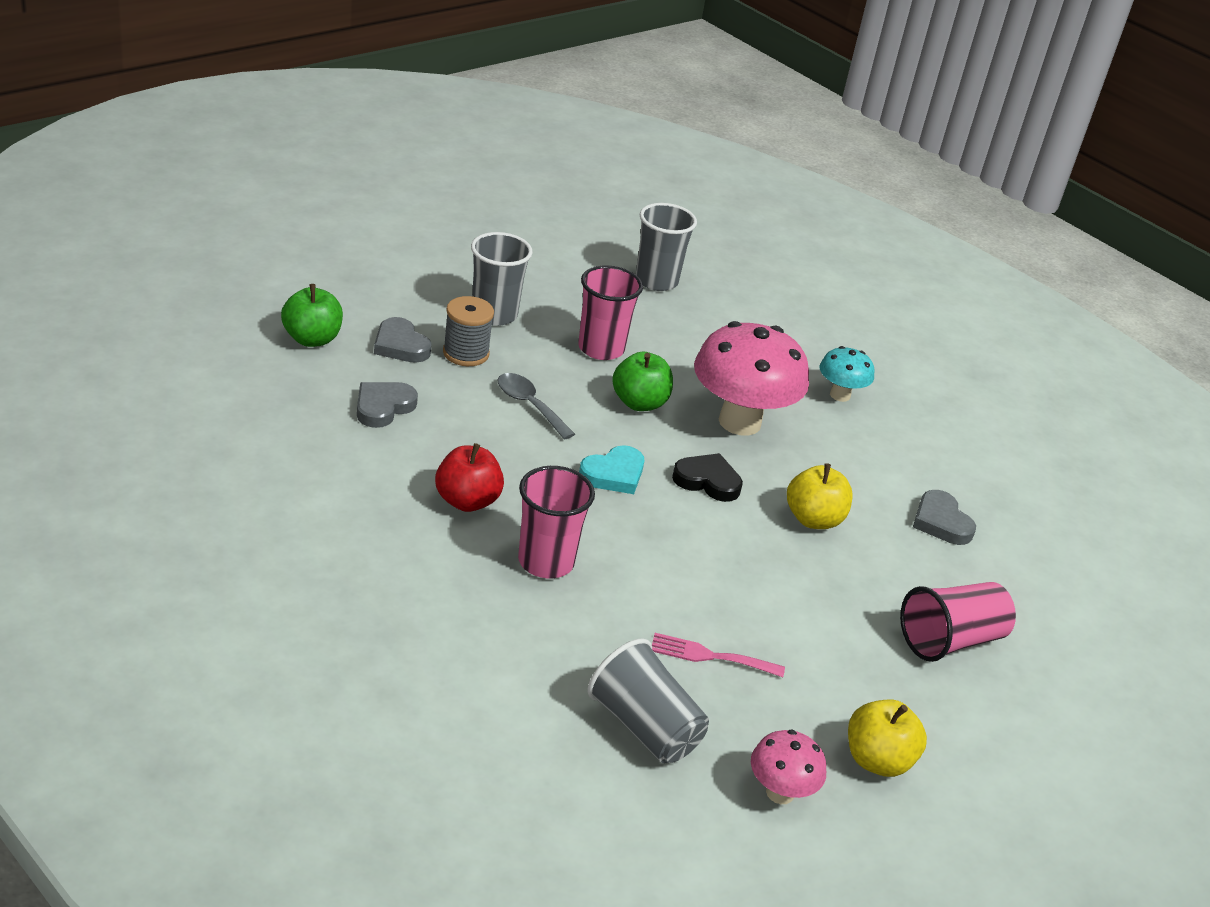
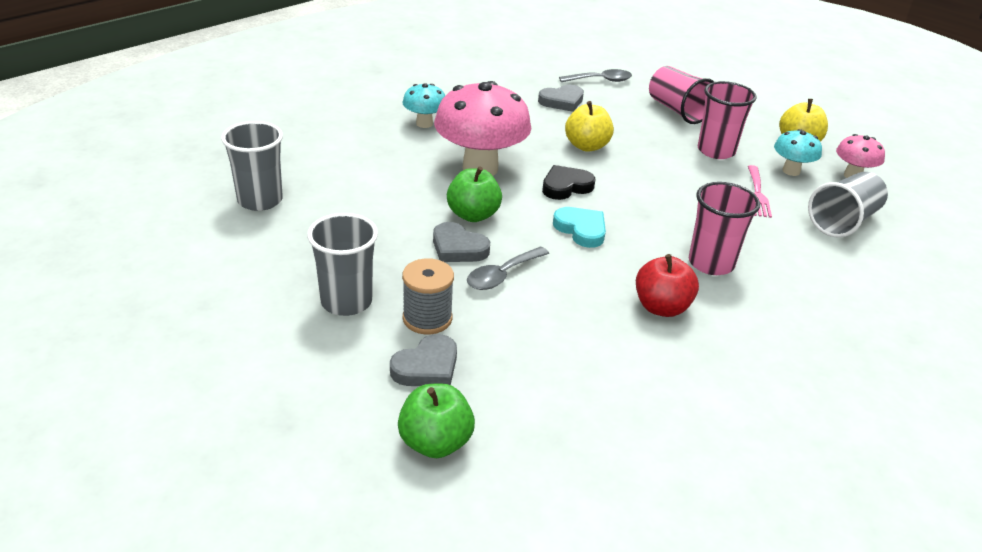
camera: 90 degrees left, 0 degrees up
grey heart [357,382,418,428] -> grey heart moved to [433,222,490,262]
pink cup [578,265,643,360] -> pink cup moved to [698,81,757,159]
black heart [672,453,743,502] -> black heart turned 45 degrees clockwise [542,165,595,200]
none -> grey spoon [559,69,632,82]
none -> turquoise mushroom [774,129,822,176]

